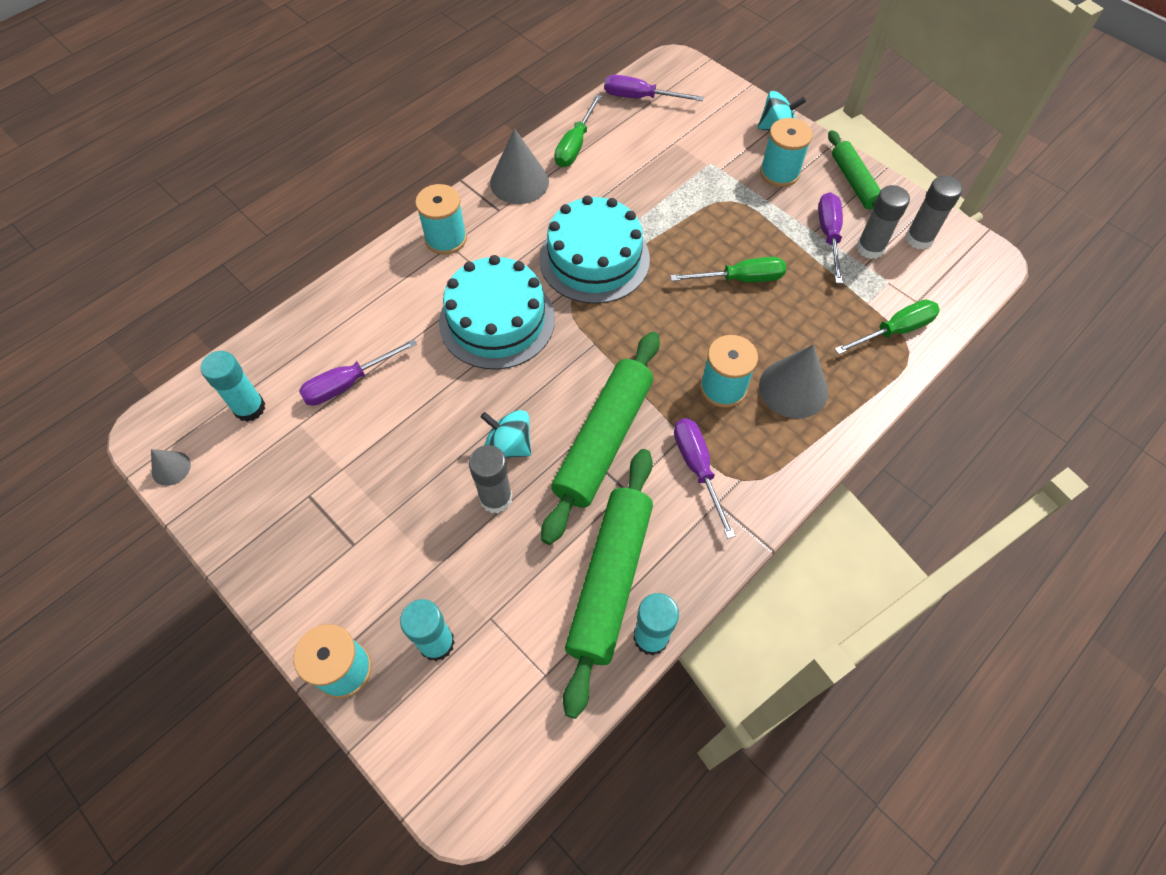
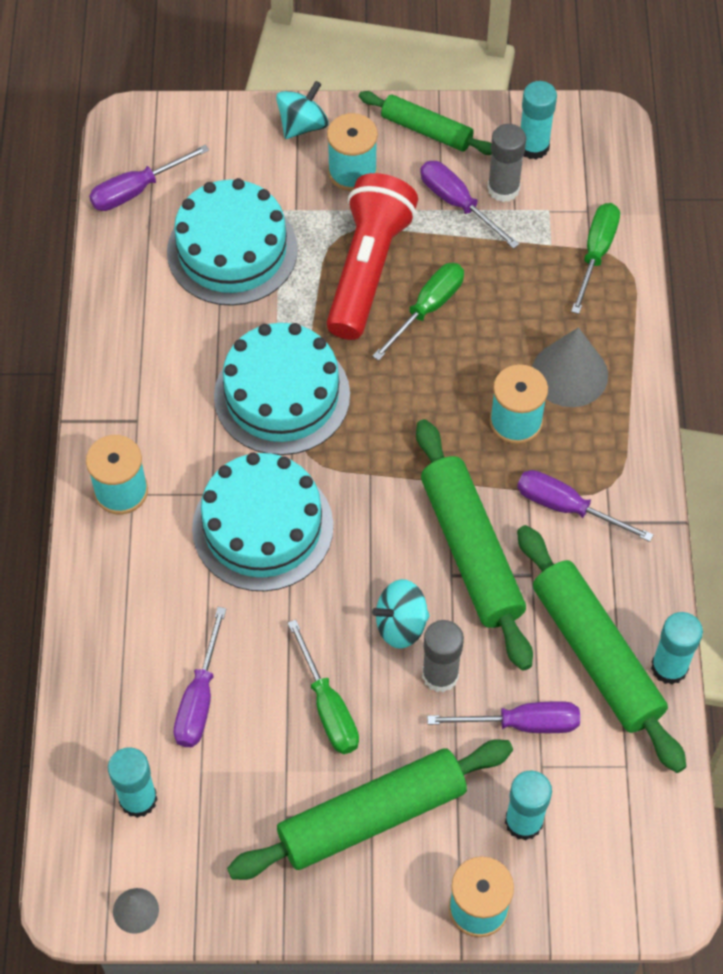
camera: 45 degrees left, 0 degrees up
grey cone [490,129,549,204] -> none
green screwdriver [554,95,602,167] -> green screwdriver moved to [288,619,359,754]
grey glue stick [905,176,963,249] -> turquoise glue stick [521,81,557,160]
none -> turquoise cake [167,178,298,306]
none -> green rolling pin [227,740,513,880]
none -> red flashlight [327,173,418,340]
none -> purple screwdriver [427,701,580,733]

